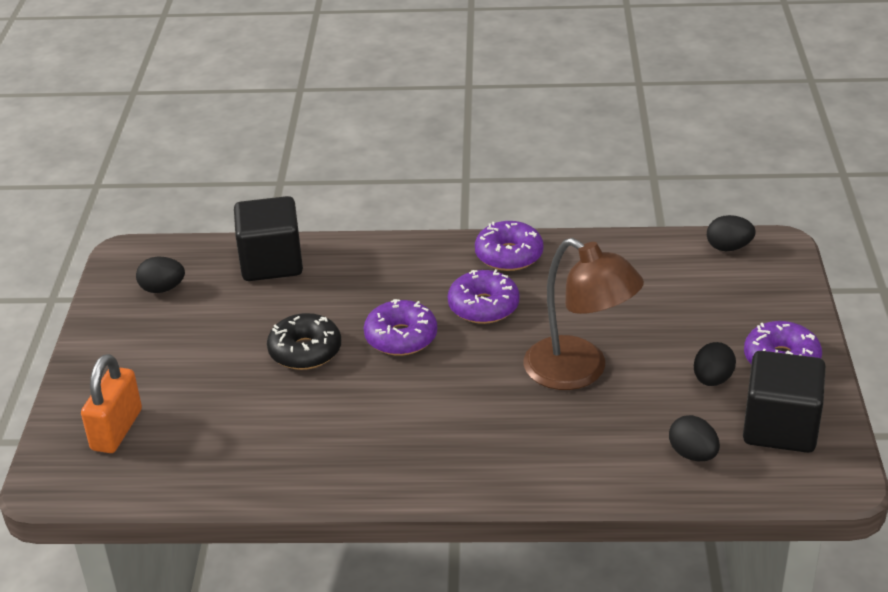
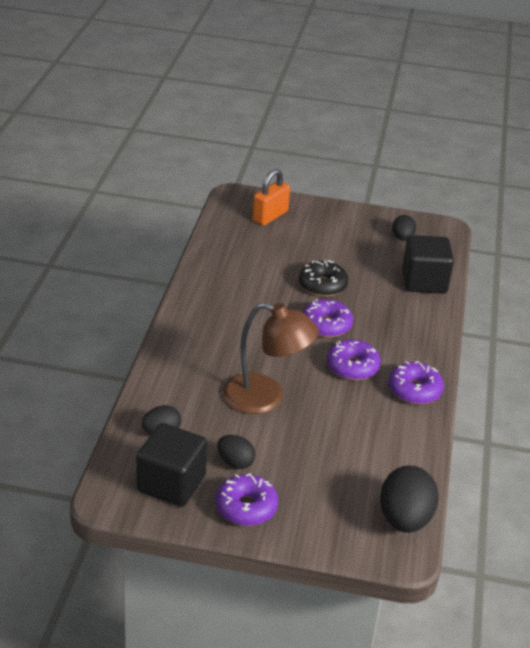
camera: 95 degrees right, 0 degrees up
orange padlock [81,354,142,453] -> orange padlock turned 75 degrees counterclockwise [252,169,290,226]
brown lamp [523,238,644,390] -> brown lamp turned 120 degrees counterclockwise [223,302,319,414]
black egg [707,215,756,251] -> black egg [380,465,439,533], size x1.76

